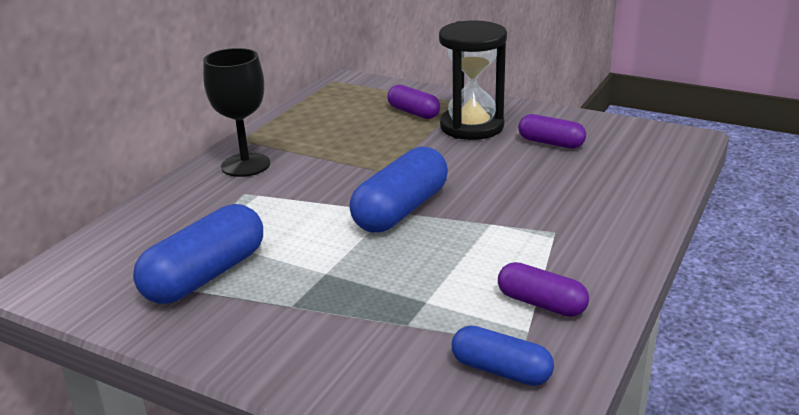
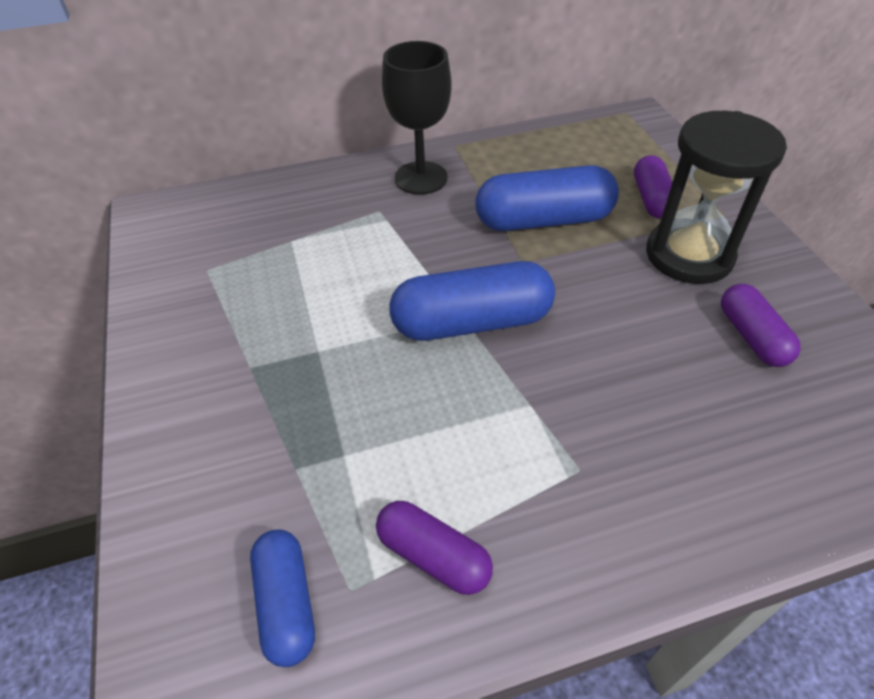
camera: 45 degrees right, 20 degrees up
blue capsule [133,204,263,304] -> blue capsule moved to [475,165,619,231]
purple capsule [498,262,589,317] -> purple capsule turned 45 degrees counterclockwise [376,501,493,595]

